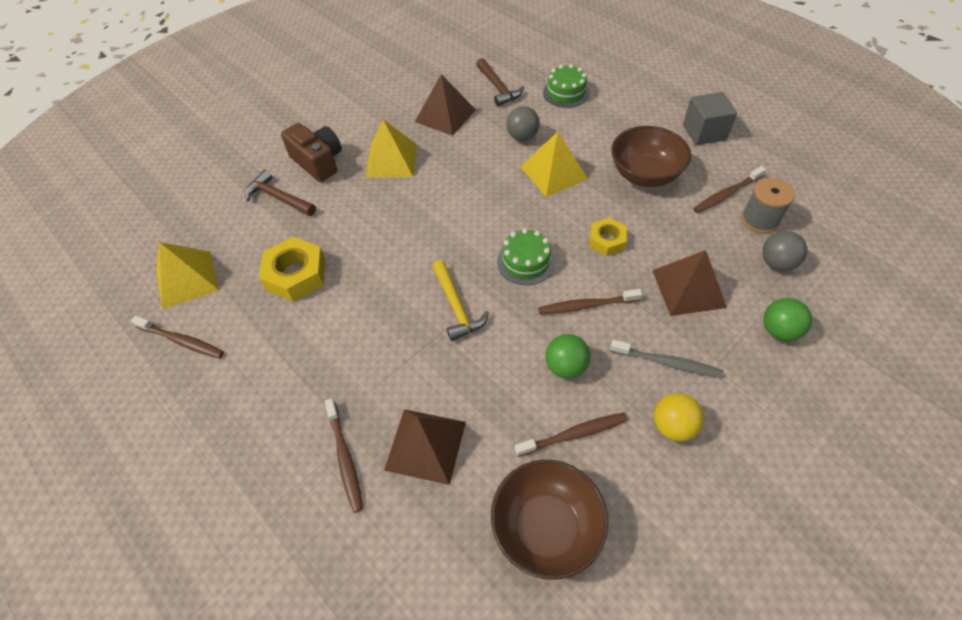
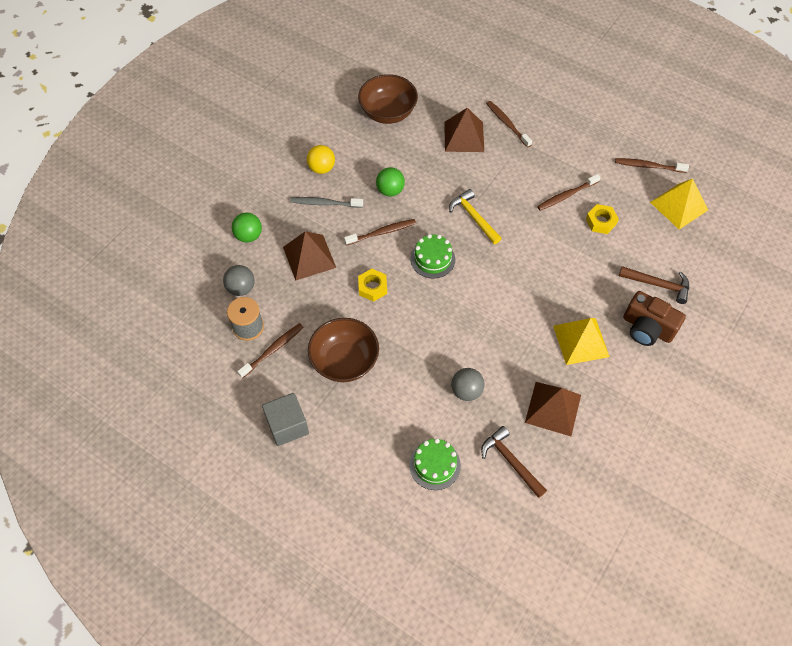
camera: 165 degrees right, 5 degrees up
yellow nut [259,237,326,302] -> yellow nut [586,204,619,234], size x0.62
brown toothbrush [515,412,628,457] -> brown toothbrush moved to [537,174,601,211]
yellow pyramid [521,131,588,197] -> none

